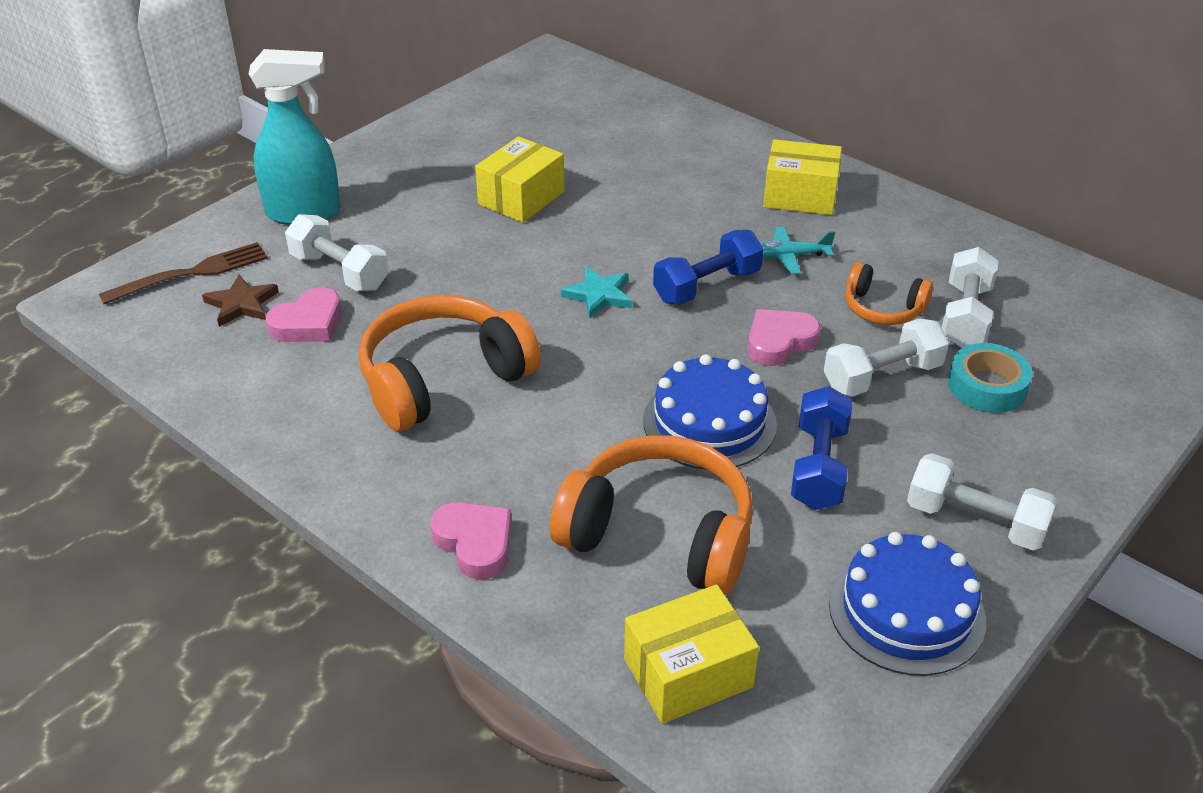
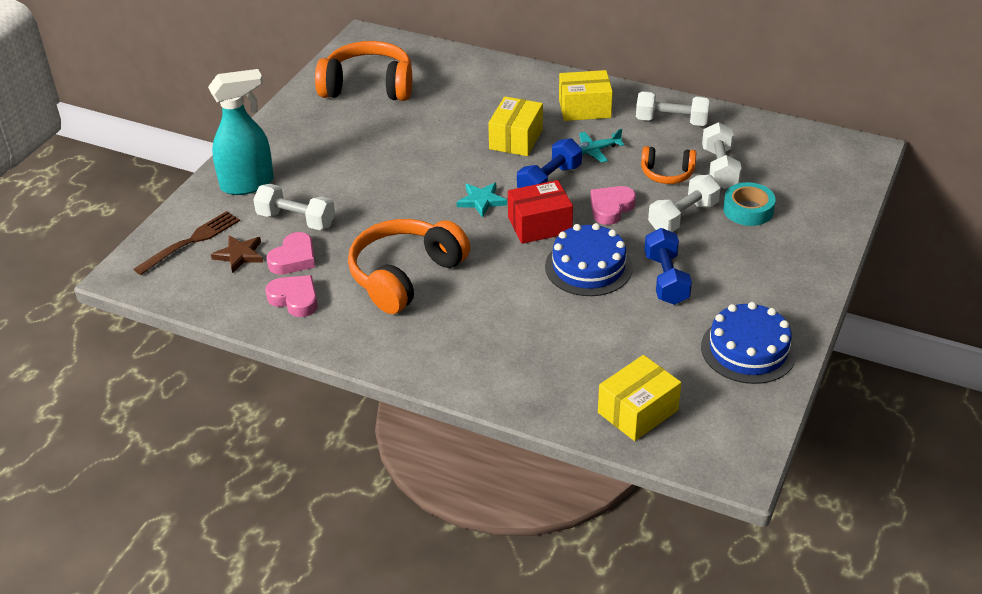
camera: 15 degrees left, 0 degrees up
pink heart [431,502,512,580] -> pink heart moved to [265,275,318,317]
yellow box [475,136,564,223] -> yellow box moved to [488,97,543,156]
orange headphones [550,435,753,595] -> orange headphones moved to [315,41,412,101]
white dumbbell [907,453,1057,550] -> white dumbbell moved to [636,91,710,126]
none -> red box [508,180,573,244]

